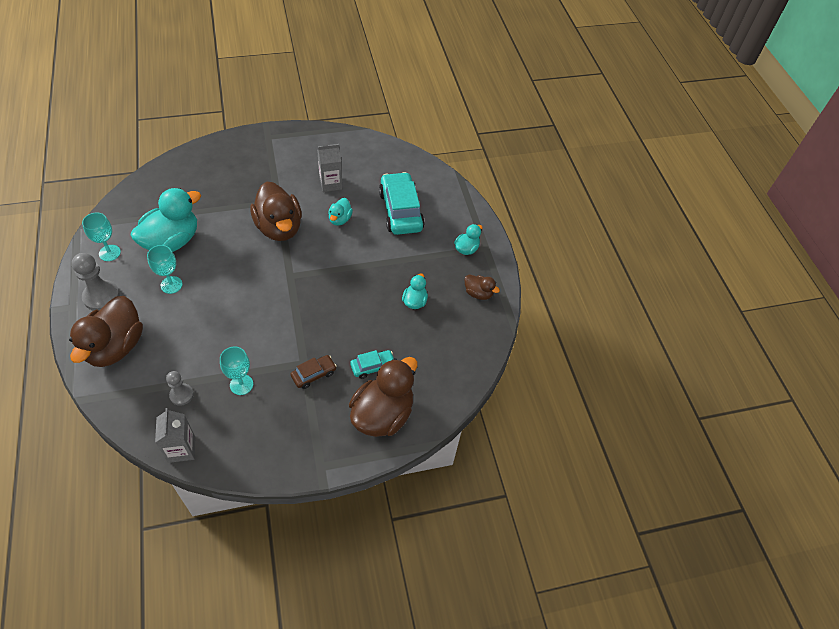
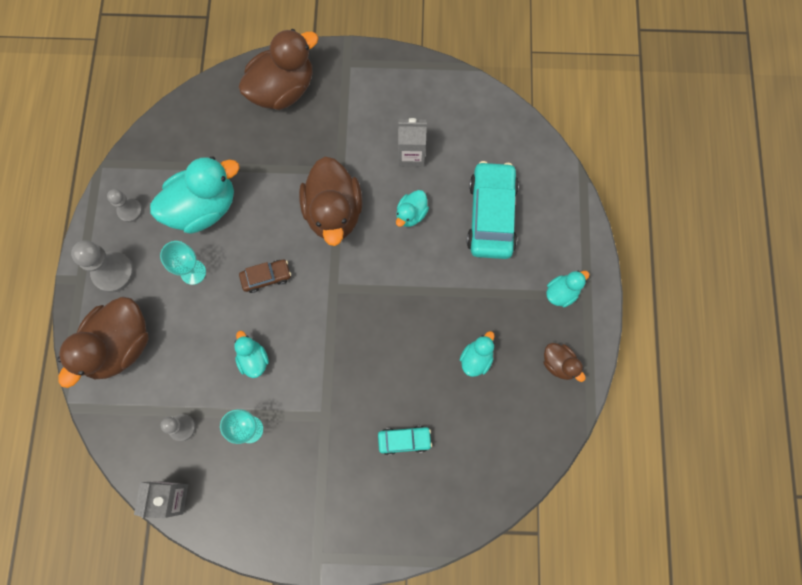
camera: 20 degrees right, 20 degrees up
turquoise goblet [82,212,121,261] -> grey pawn [107,189,142,222]
brown car [291,355,337,389] -> brown car moved to [239,260,291,293]
brown duck [349,357,418,437] -> brown duck moved to [238,29,319,110]
none -> turquoise duck [234,331,269,378]

